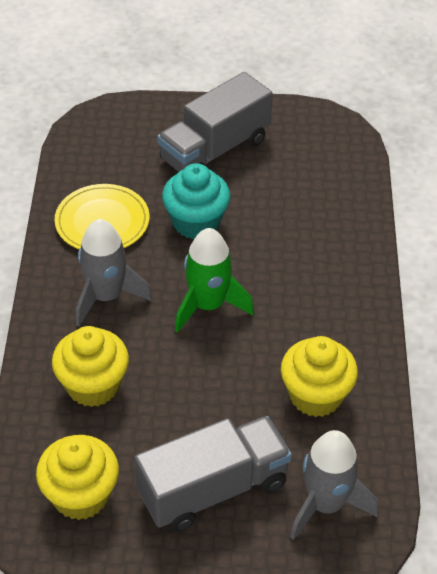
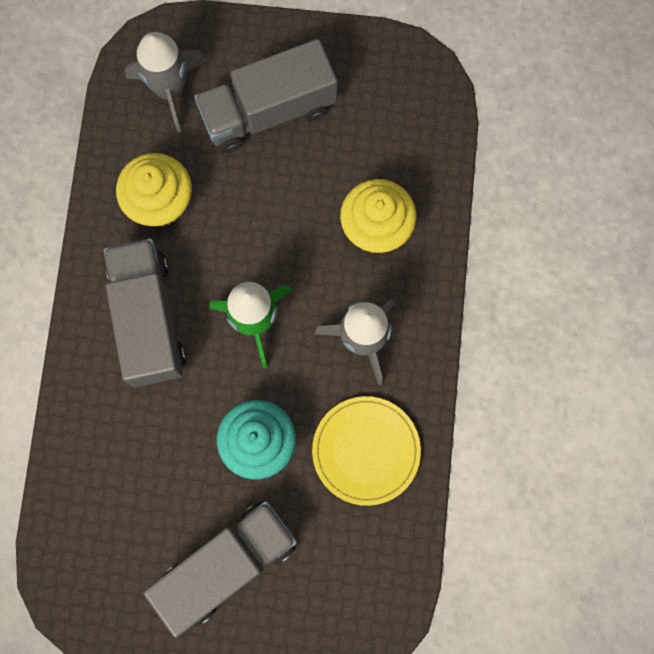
camera: 175 degrees left, 30 degrees up
yellow cupcake [36,435,119,520] -> none
none -> grey truck [104,239,186,387]

